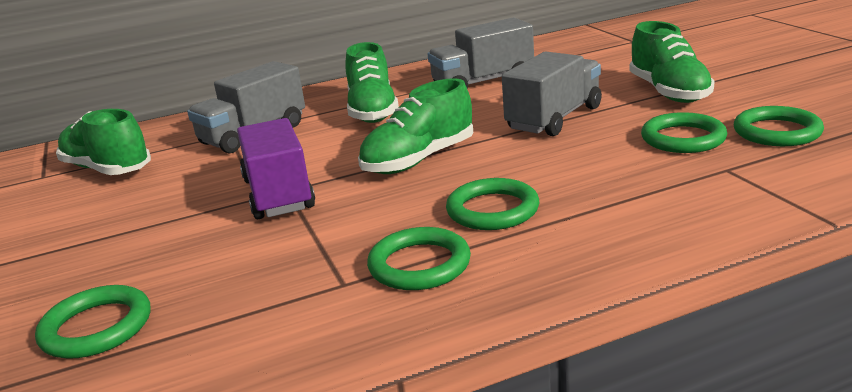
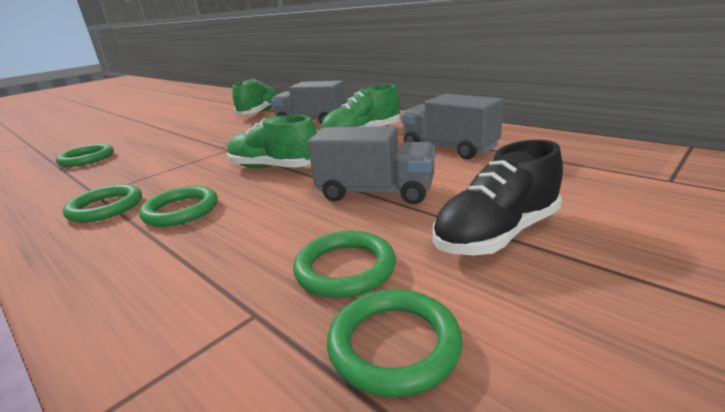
camera: 65 degrees right, 0 degrees up
purple truck [237,118,315,219] -> none
green shoe [629,21,715,103] -> black shoe [433,140,563,255]

